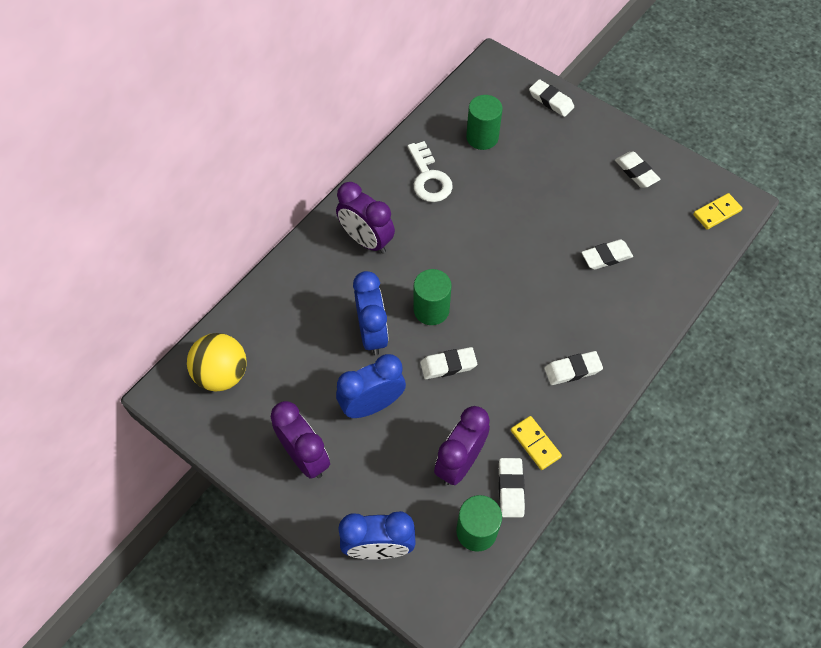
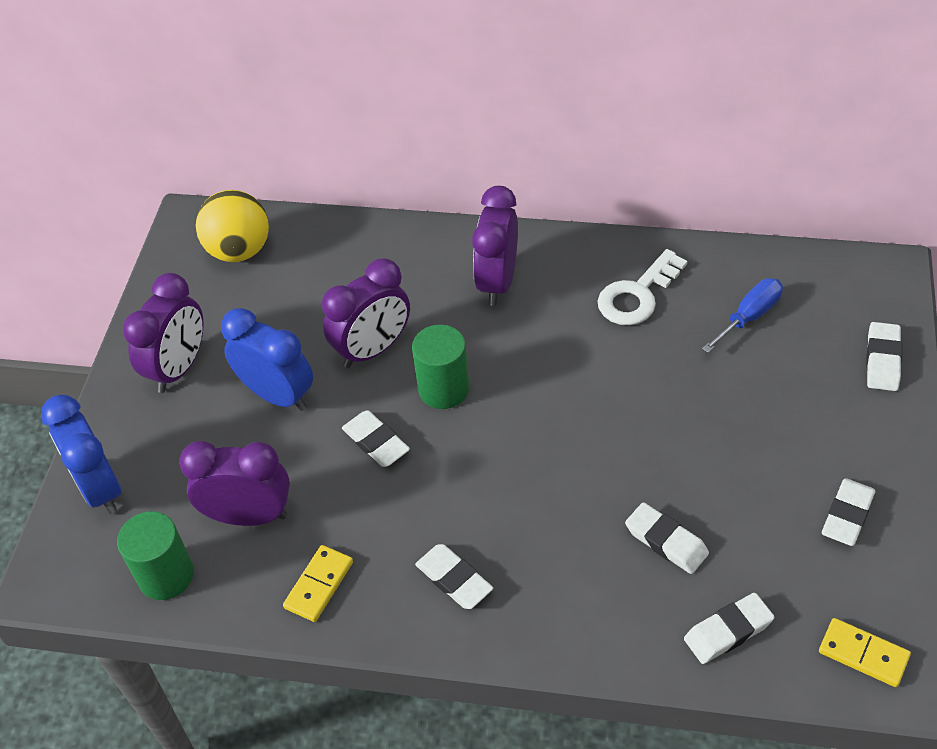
camera: 65 degrees right, 10 degrees down
blue clock [353,271,389,355] -> purple clock [322,259,410,368]
green cylinder [466,95,503,150] -> blue screwdriver [702,278,783,353]
white eraser [499,458,525,517] -> white eraser moved to [684,593,774,664]

